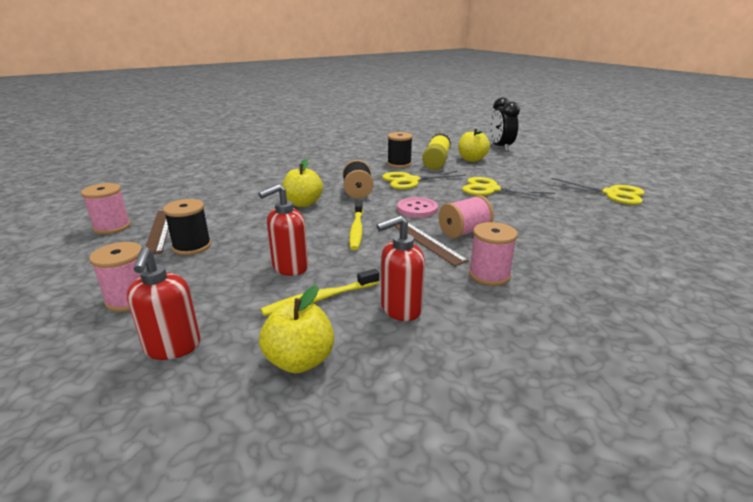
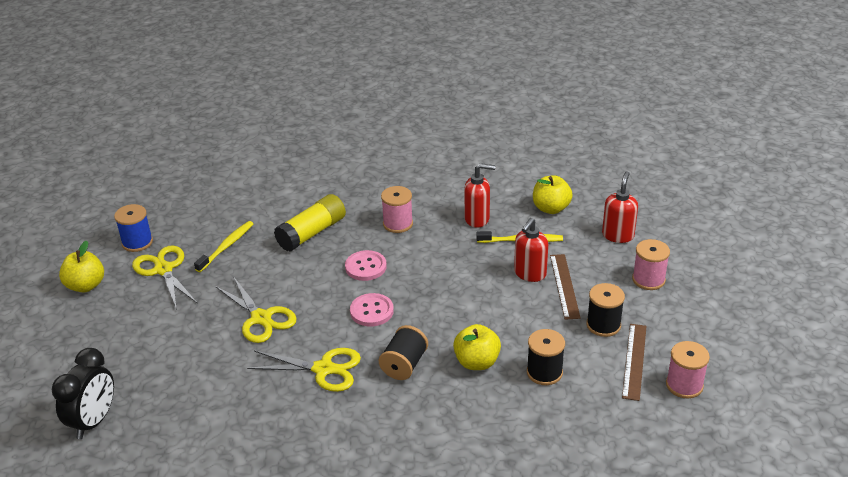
camera: 150 degrees left, 10 degrees up
red soap dispenser [259,184,308,276] -> red soap dispenser turned 135 degrees clockwise [514,218,548,282]
yellow toothbrush [349,200,363,250] -> yellow toothbrush moved to [194,221,254,272]
black spool [387,132,413,168] -> black spool moved to [527,329,565,385]
brown ruler [394,223,469,266] -> brown ruler moved to [550,254,581,320]
yellow glue stick [422,133,451,170] -> yellow glue stick moved to [274,194,346,252]
pink spool [439,195,494,239] -> pink button [345,250,387,281]
yellow apple [458,128,490,162] -> yellow apple moved to [59,241,104,292]
none -> blue spool [114,204,153,252]

